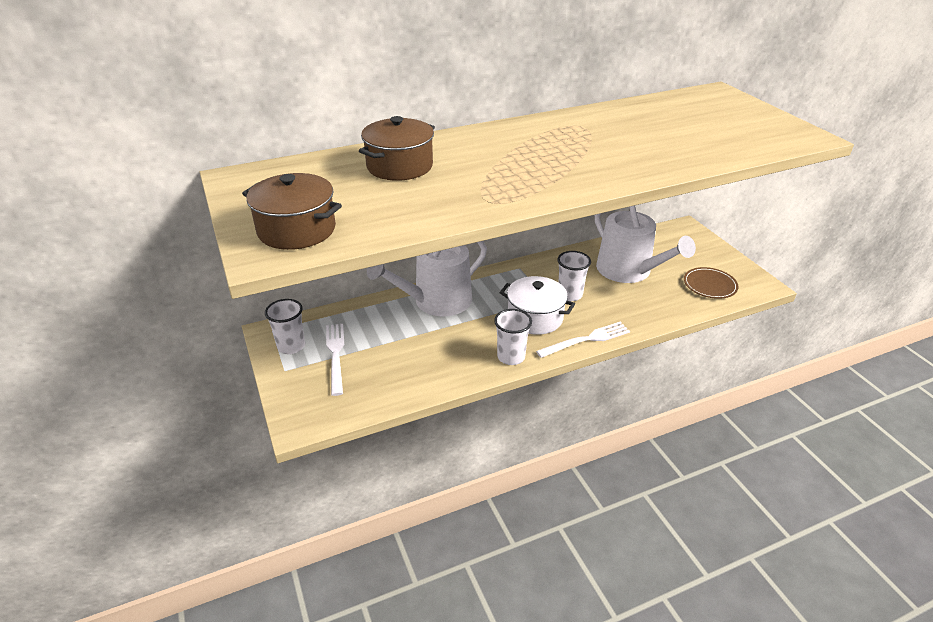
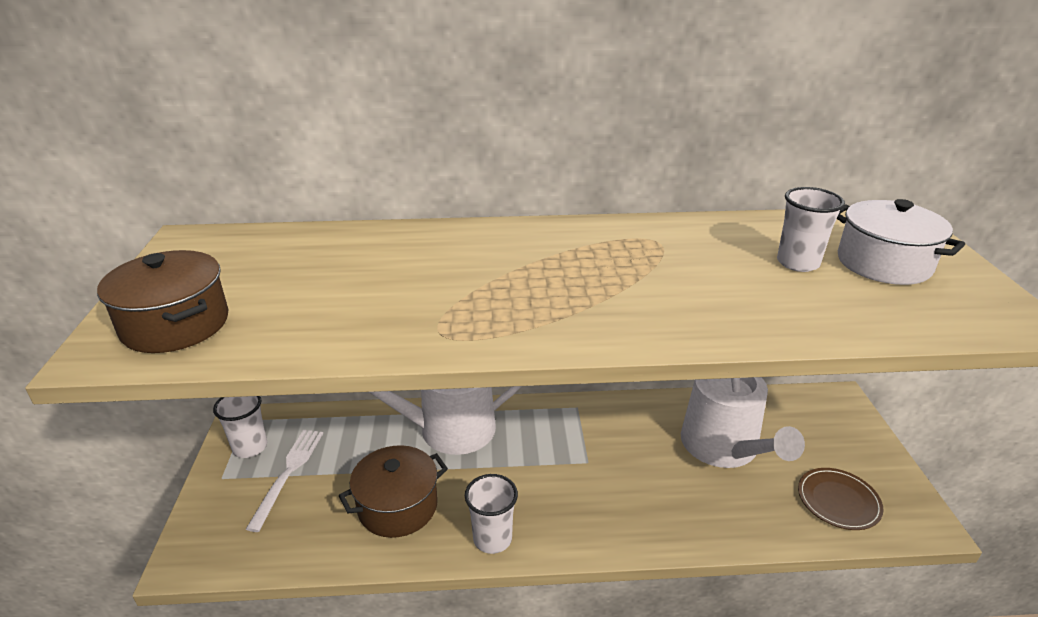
camera: 20 degrees right, 5 degrees down
brown pot [359,116,435,181] -> brown pot moved to [339,445,448,538]
white pot [499,276,575,335] -> white pot moved to [837,199,965,285]
white fork [536,322,630,358] -> none
white cup [558,251,591,301] -> white cup moved to [777,187,845,272]

